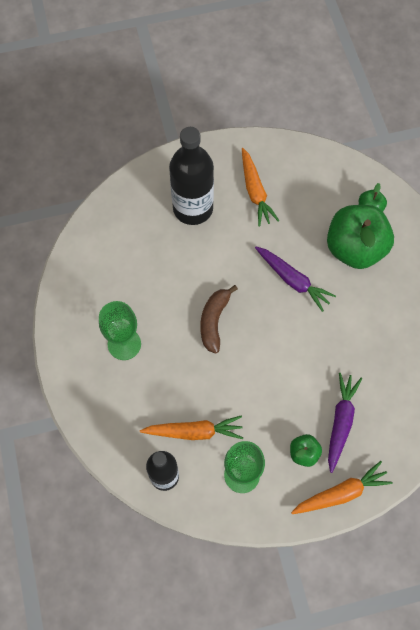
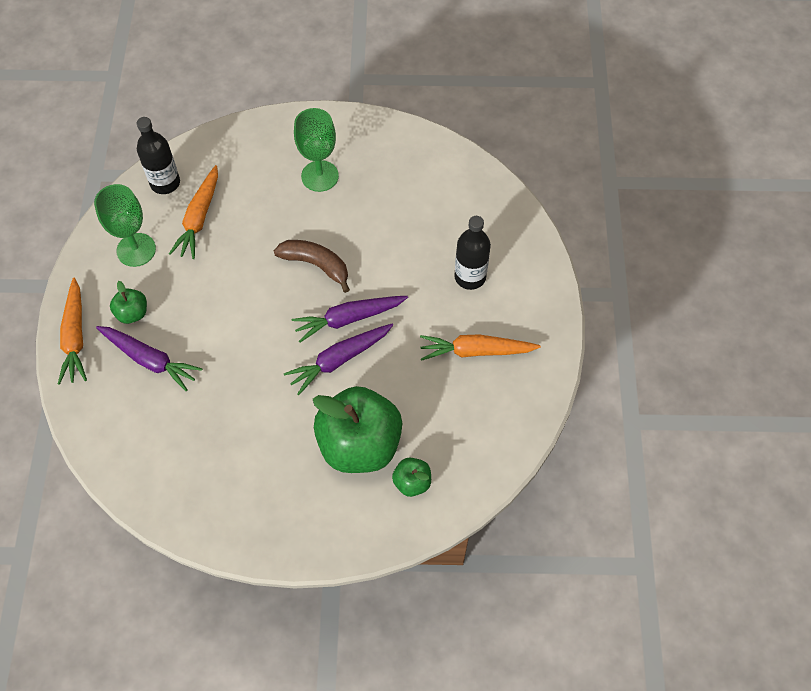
camera: 105 degrees right, 5 degrees down
black bottle [169,127,214,225] -> black bottle [454,216,491,290], size x0.62
none -> purple carrot [292,296,408,342]

